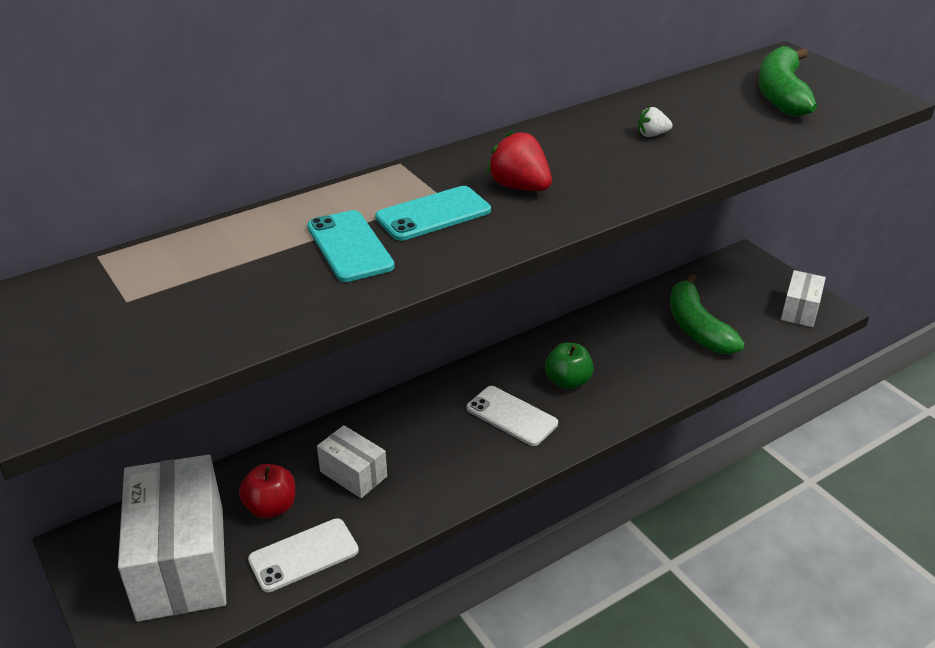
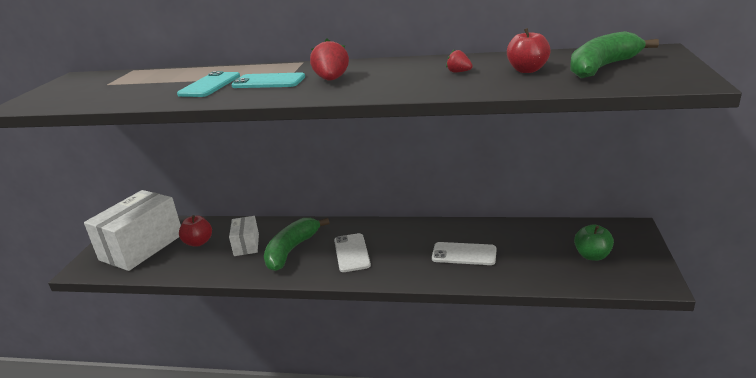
camera: 45 degrees right, 10 degrees down
white phone [248,518,359,592] -> white phone moved to [432,242,497,265]
green apple [545,342,594,389] -> green apple moved to [574,224,614,261]
white strawberry [638,107,673,137] -> red strawberry [446,50,473,73]
green banana [670,274,745,354] -> green banana moved to [264,218,330,271]
white box [781,270,826,327] -> none
none -> red apple [507,28,551,73]

